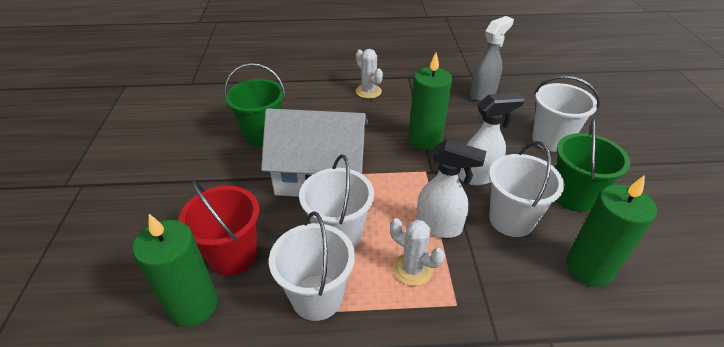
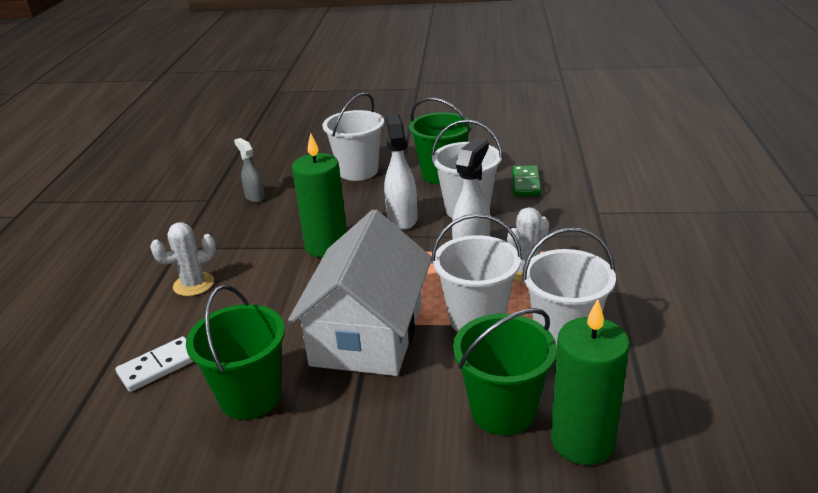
camera: 80 degrees left, 10 degrees down
red bucket [178,181,259,275] -> green bucket [453,308,557,435]
grey spray bottle [470,16,514,101] -> grey spray bottle [234,138,265,203], size x0.62
green candle [566,175,657,287] -> green domino [512,165,541,196]
none -> white domino [116,336,193,392]

